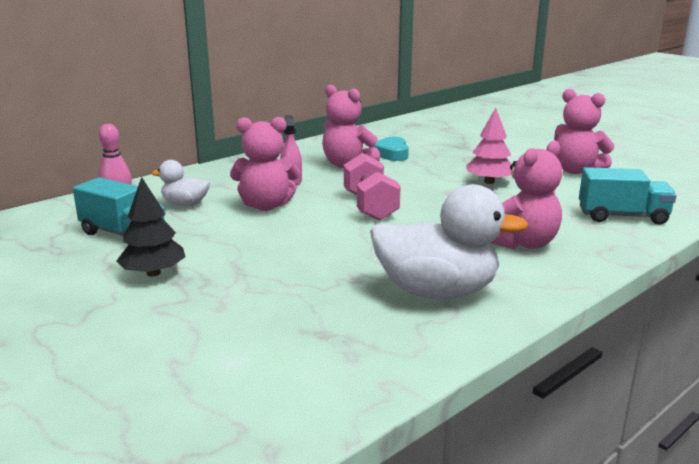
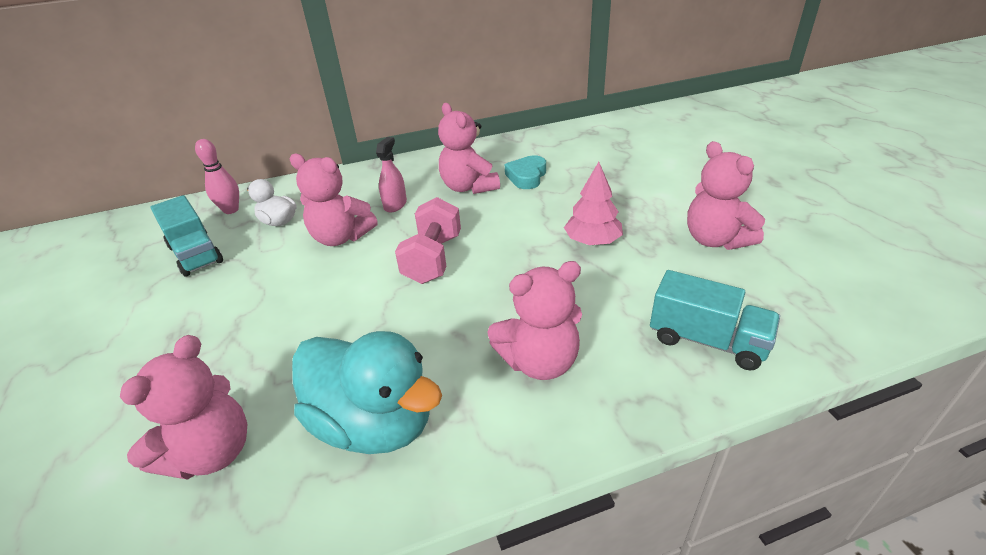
camera: 25 degrees right, 15 degrees up
black tree [116,177,185,276] -> none
white duck [370,184,529,299] -> turquoise duck [292,331,442,454]
none -> pink teddy bear [120,335,247,480]

